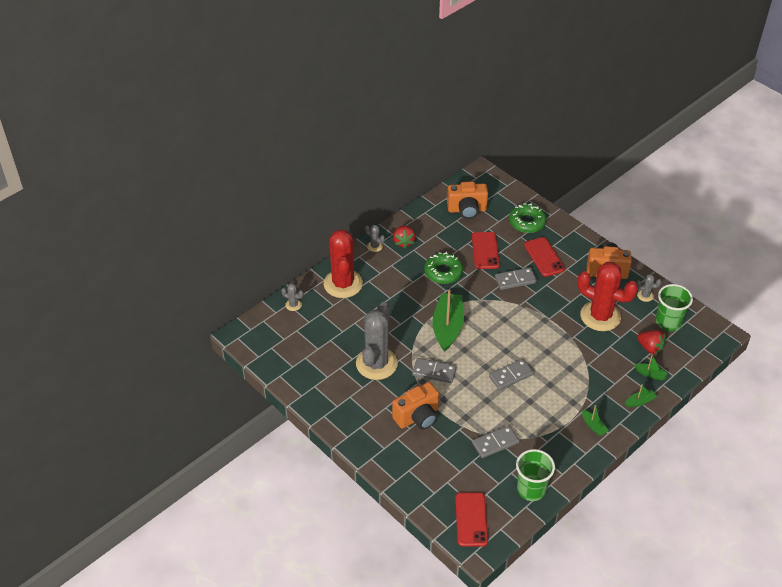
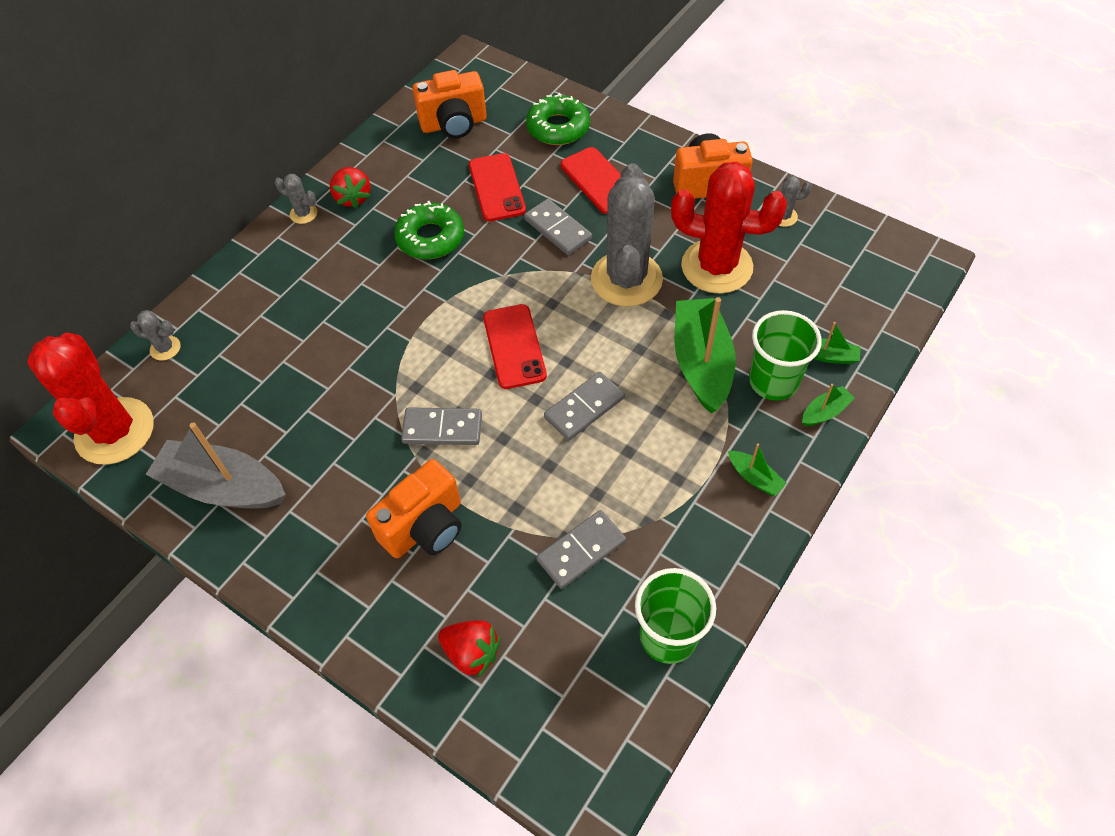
camera: 10 degrees left, 10 degrees up
red cactus [324,229,363,298] -> red cactus moved to [27,333,154,465]
grey cactus [356,302,398,380] -> grey cactus moved to [591,163,663,307]
green boat [433,290,464,352] -> green boat moved to [675,297,736,413]
red phone [455,492,488,547] -> red phone moved to [483,304,547,389]
grey domino [495,267,537,290] -> grey domino turned 75 degrees clockwise [524,199,592,255]
red strawberry [637,330,666,354] -> red strawberry moved to [438,620,500,678]
green cup [656,284,693,331] -> green cup moved to [749,310,822,401]
none -> grey boat [145,422,286,508]

